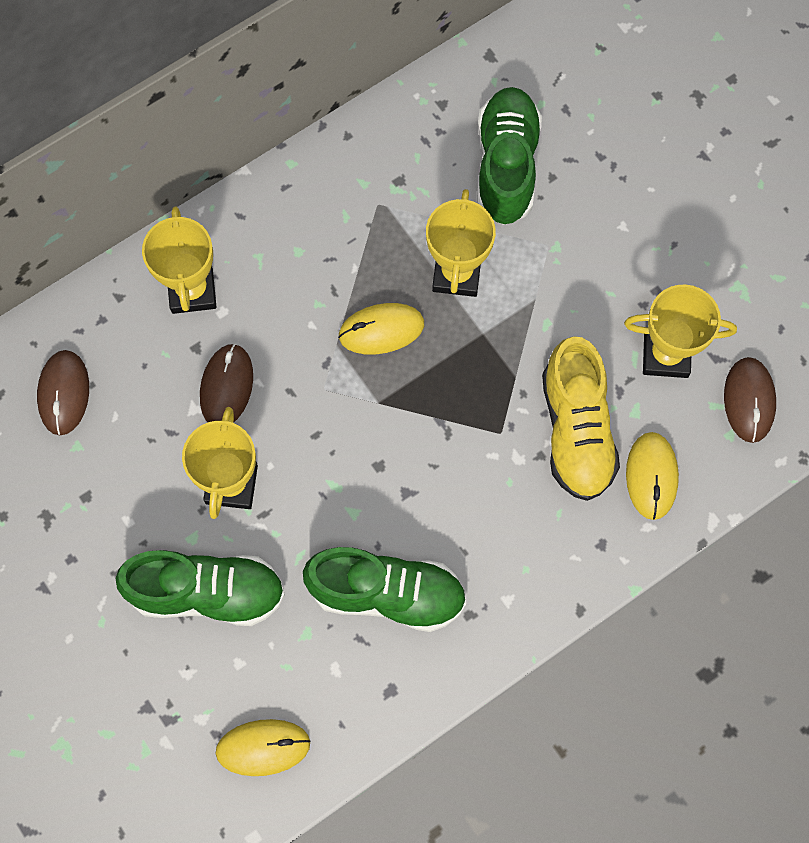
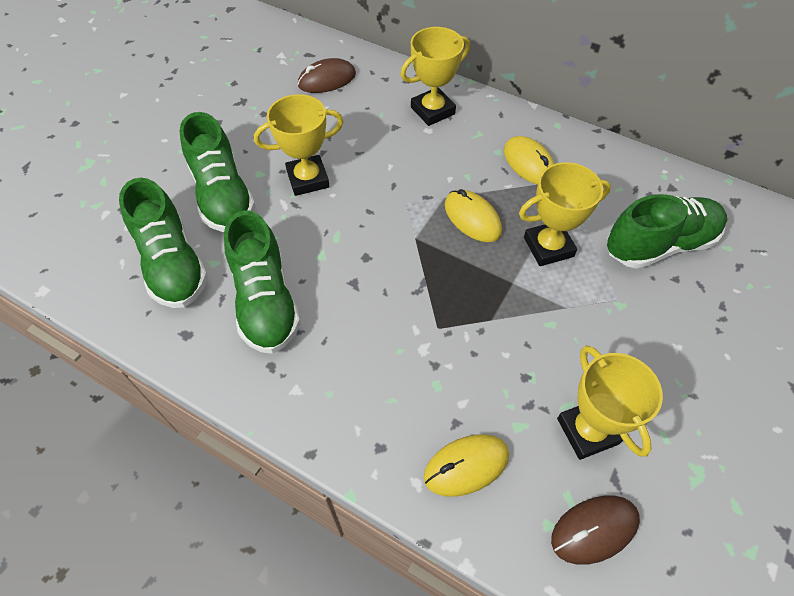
camera: 65 degrees right, 15 degrees down
brown mouse [200,343,253,422] -> none
yellow mouse [216,719,311,776] -> yellow mouse moved to [504,136,555,185]
yellow shoe [542,337,620,501] -> none
none -> green shoe [119,177,208,308]

